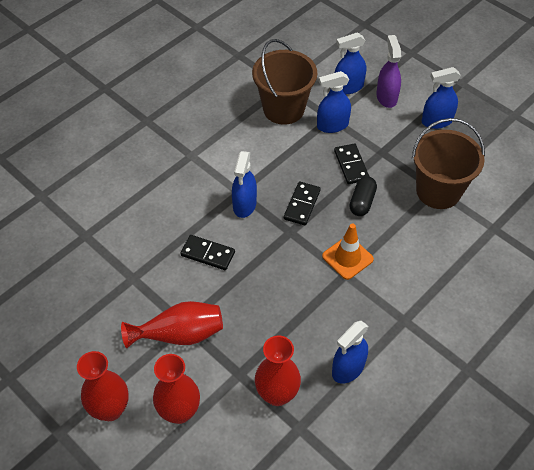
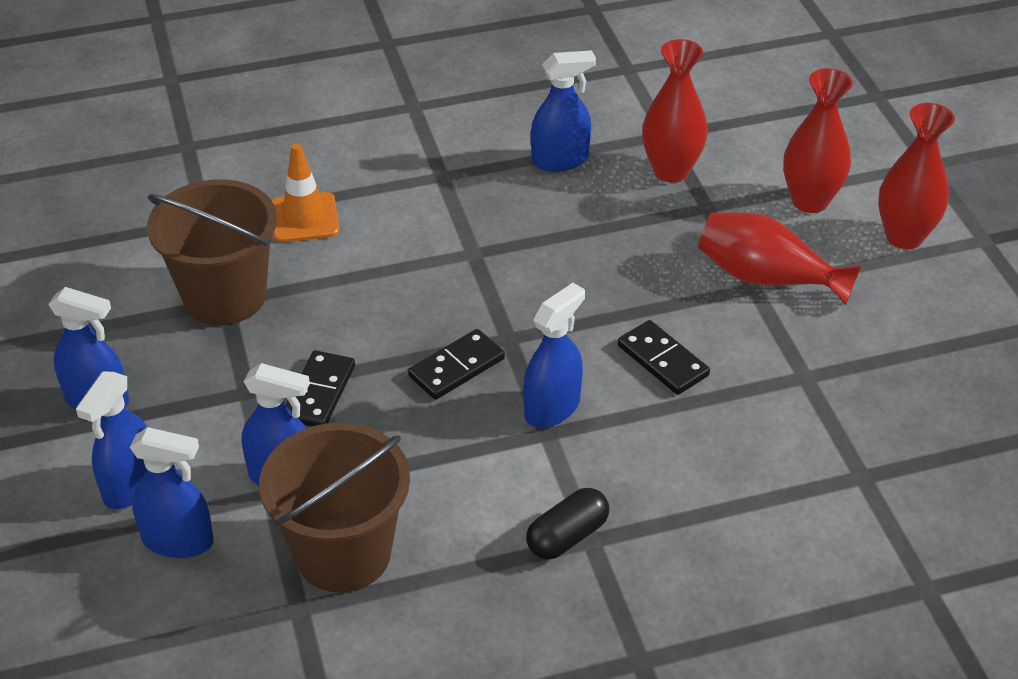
camera: 150 degrees left, 10 degrees down
orange traffic cone [322,224,374,280] -> orange traffic cone moved to [272,143,339,243]
black capsule [349,176,377,216] -> black capsule moved to [526,488,609,559]
purple spray bottle [376,35,401,108] -> blue spray bottle [76,371,147,509]

